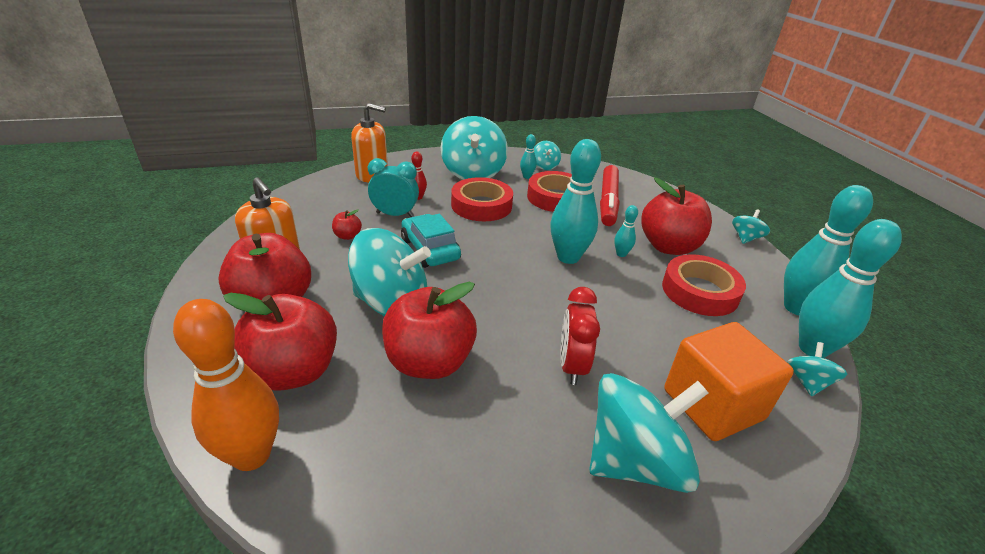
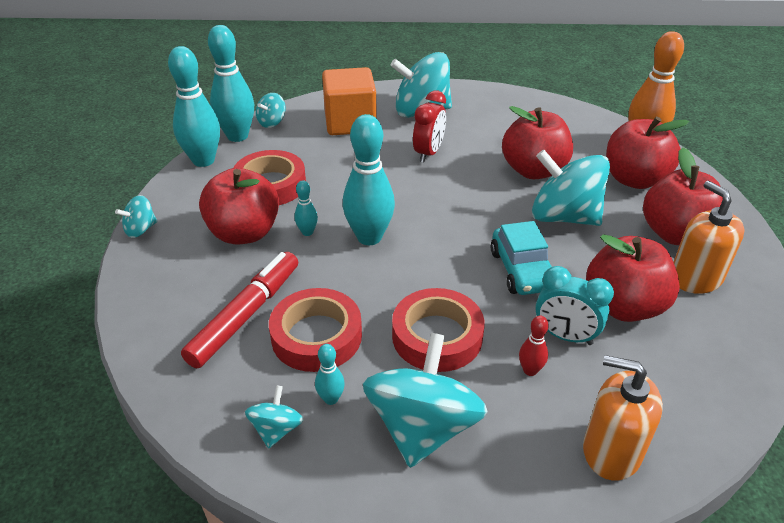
camera: 160 degrees left, 5 degrees up
red apple [332,209,362,240] -> red apple [586,234,680,322], size x2.38

